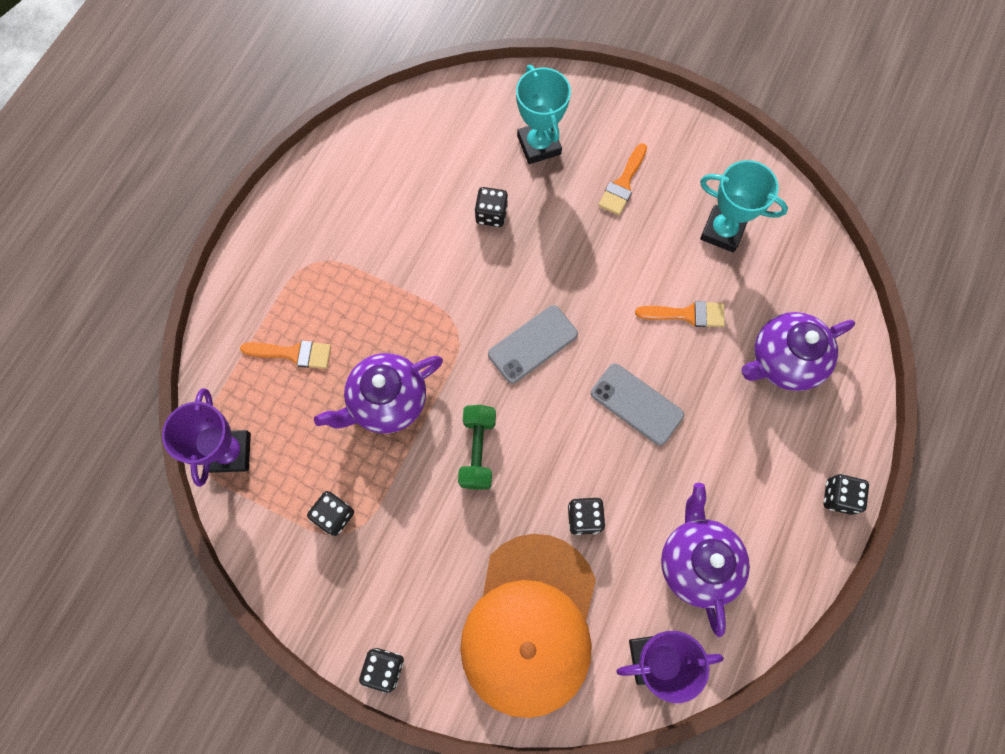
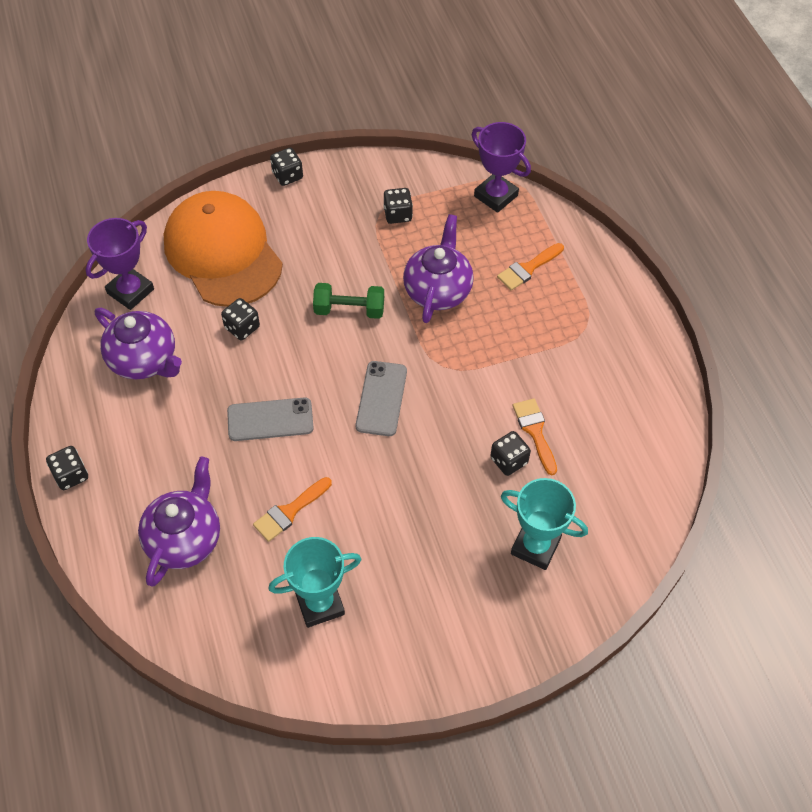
camera: 135 degrees right, 15 degrees down
green dumbbell [458,405,496,490] -> green dumbbell turned 45 degrees counterclockwise [313,283,384,319]
orange brush [598,143,647,215] -> orange brush moved to [513,398,557,475]

